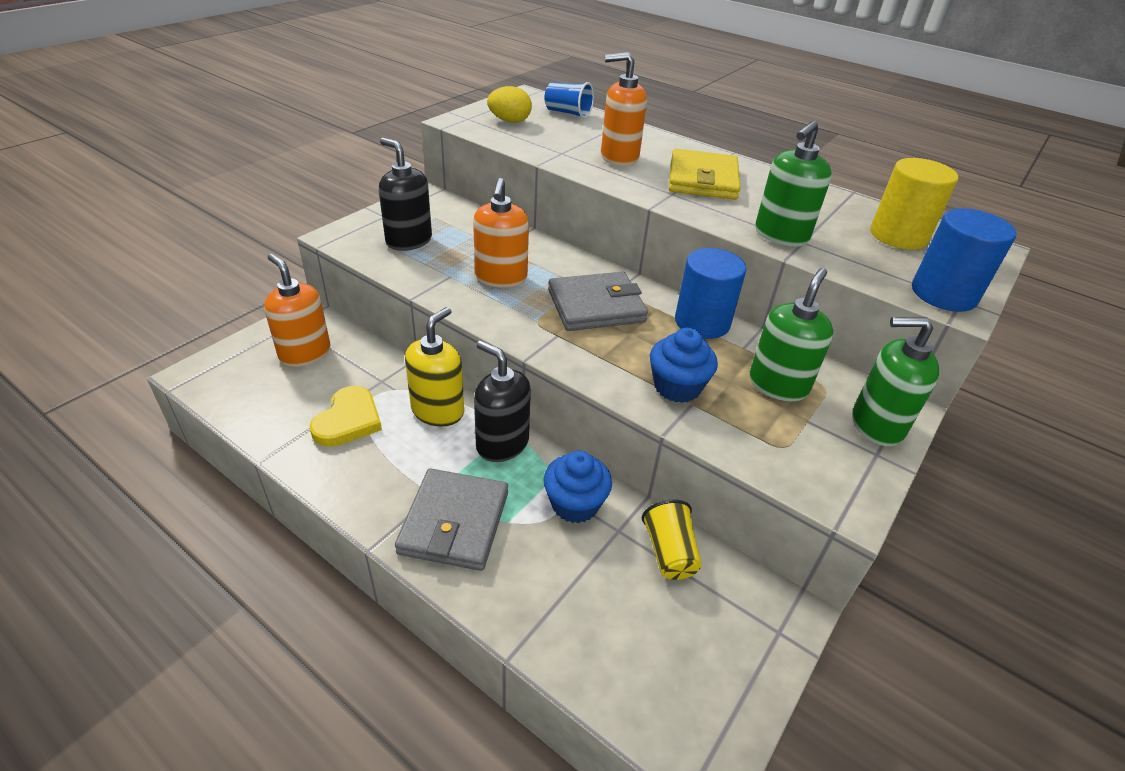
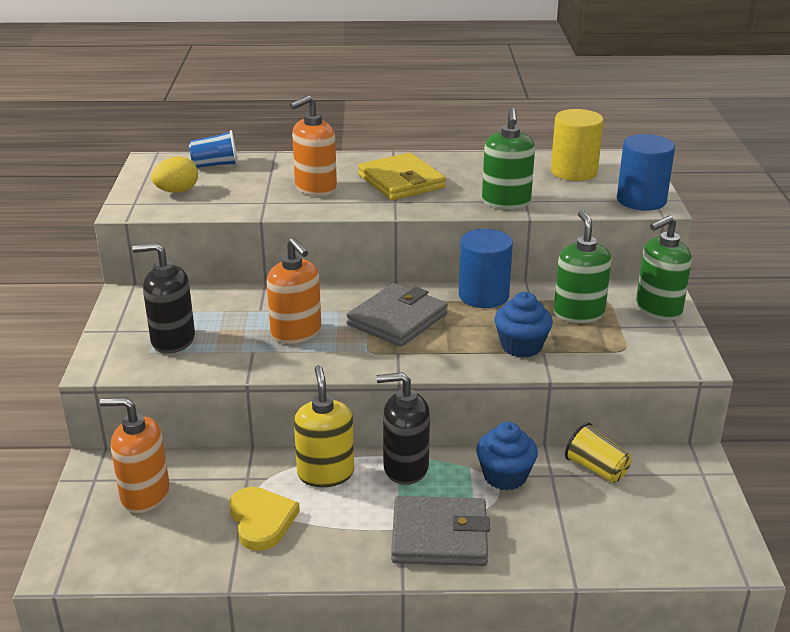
camera: 35 degrees left, 10 degrees down
grey wallet [395,468,508,571] -> grey wallet turned 60 degrees counterclockwise [391,496,490,566]

